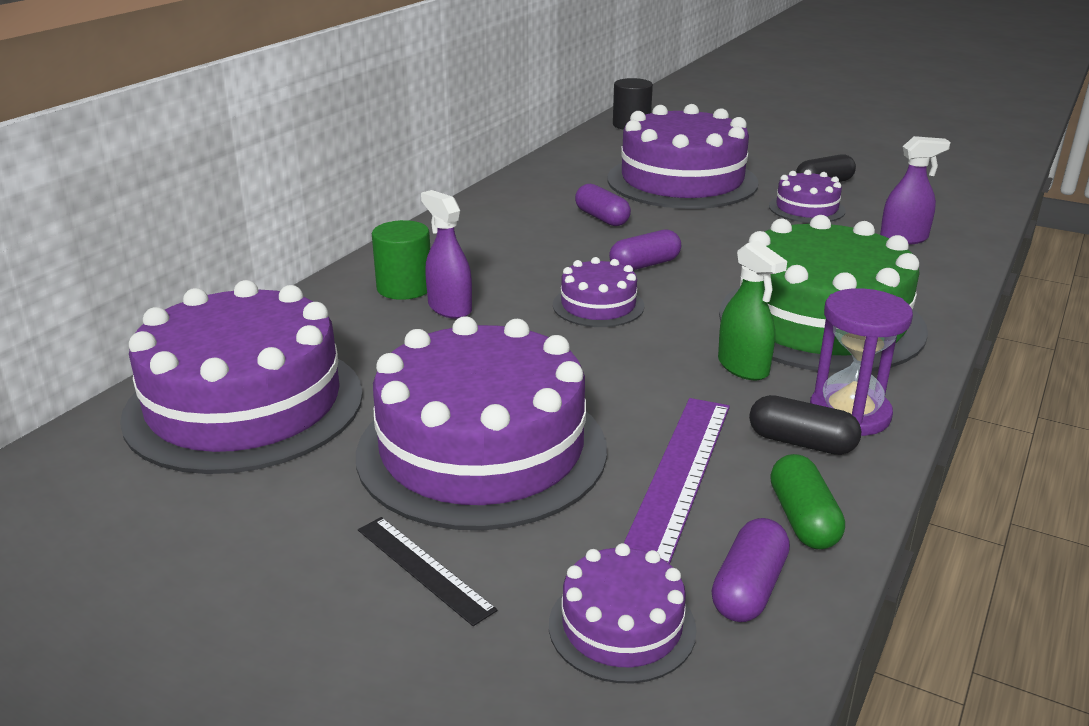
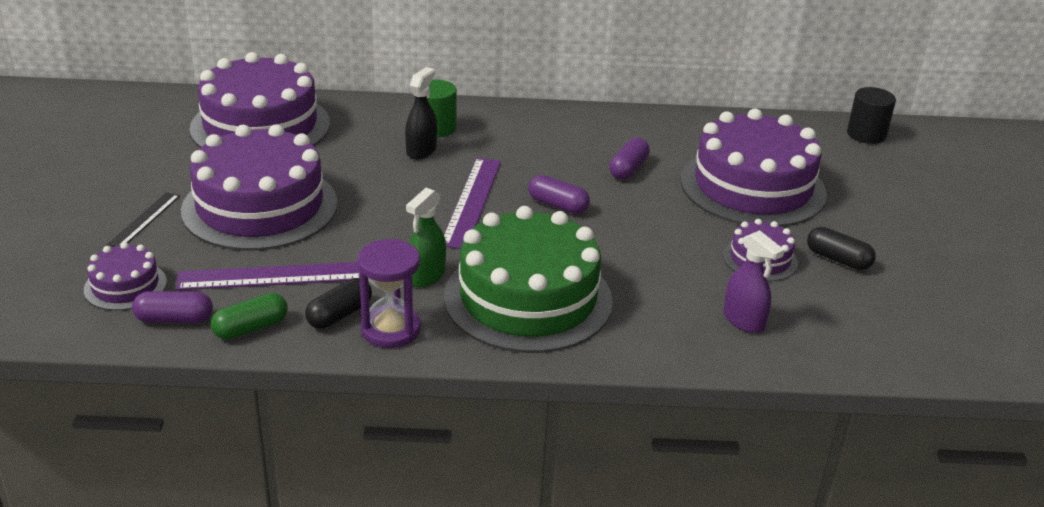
camera: 60 degrees right, 5 degrees up
purple spray bottle [421,190,472,319] -> black spray bottle [405,67,437,159]
purple cake [553,257,645,327] -> purple ruler [444,158,501,249]
black capsule [749,395,861,455] -> black capsule turned 45 degrees clockwise [305,278,372,329]

